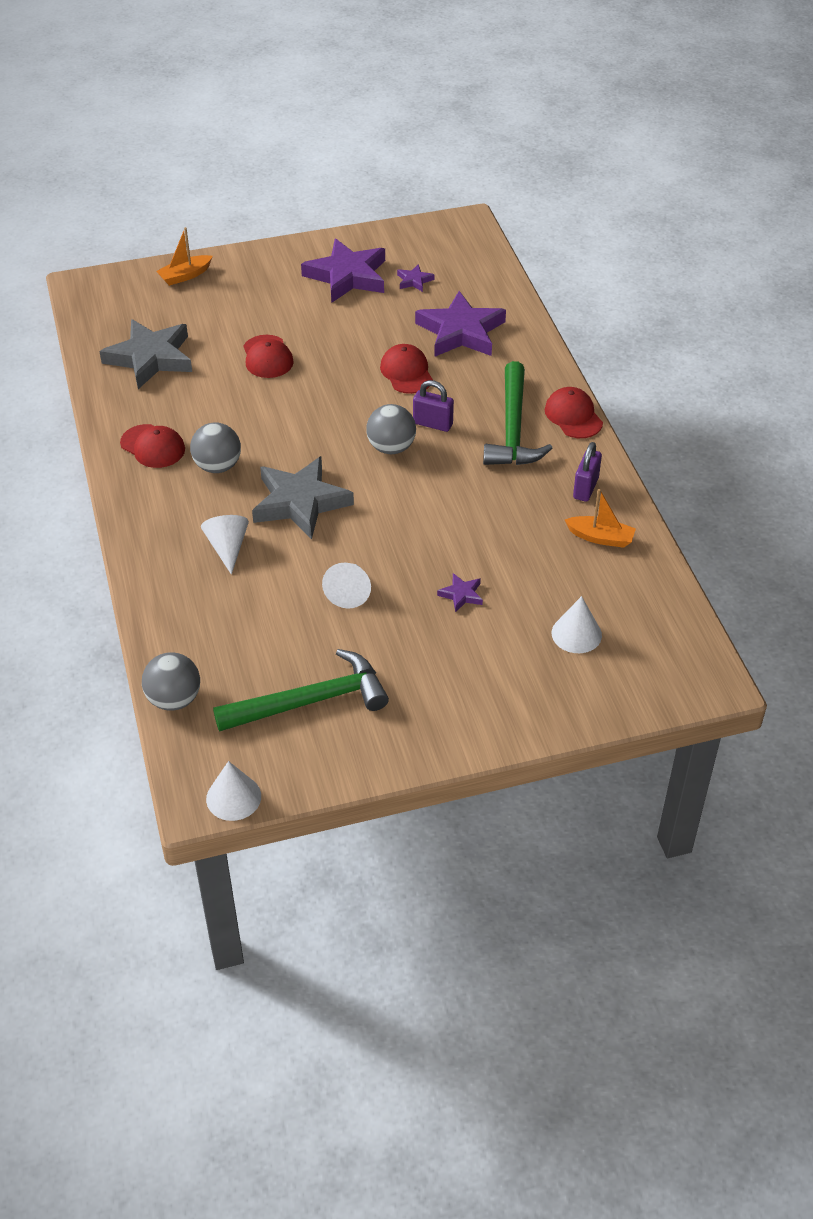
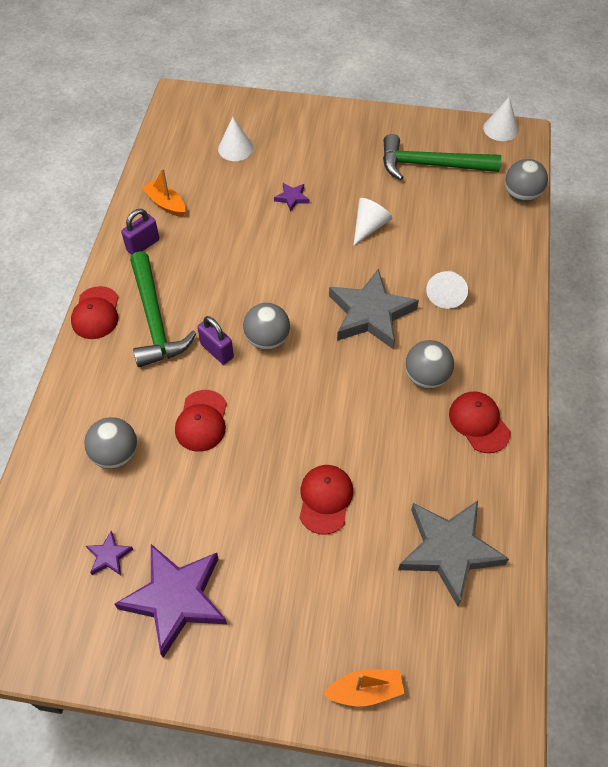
camera: 155 degrees left, 10 degrees up
purple star [415,291,506,357] -> grey ball [84,417,137,469]
green hammer [483,361,552,465] -> green hammer turned 135 degrees clockwise [130,251,196,367]

